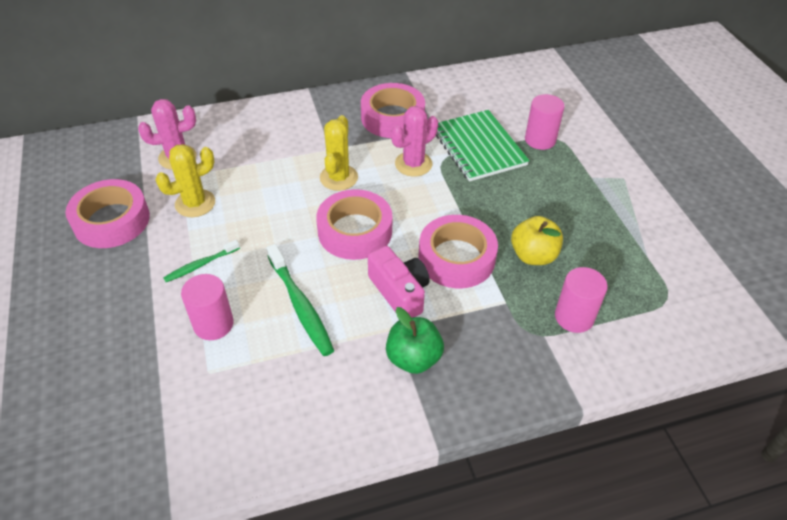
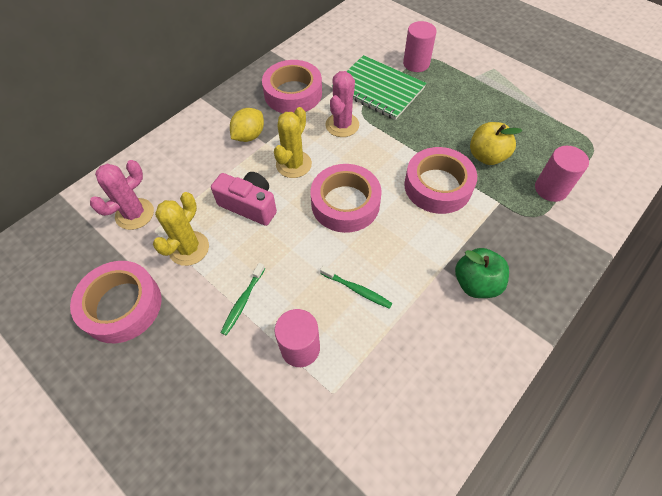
camera: 30 degrees left, 10 degrees up
green toothbrush [267,244,334,356] -> green toothbrush [320,266,393,309], size x0.59
yellow cactus [320,115,358,191] -> yellow cactus turned 45 degrees clockwise [274,107,312,178]
pink camera [368,246,430,317] -> pink camera moved to [211,172,277,226]
none -> yellow lemon [230,108,264,142]

